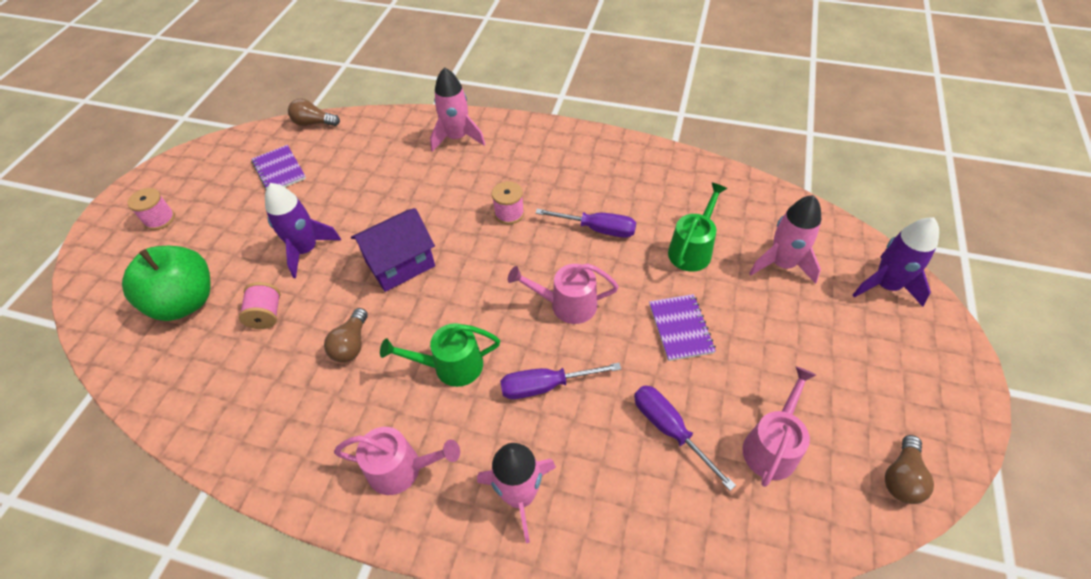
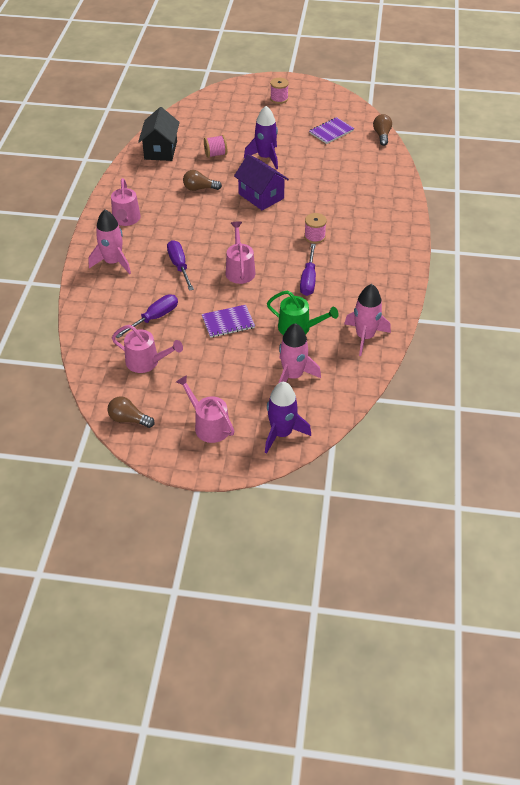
camera: 80 degrees right, 5 degrees down
green apple [122,246,211,321] -> none
green watering can [380,323,500,387] -> none
pink rocket [430,67,485,152] -> pink rocket moved to [344,284,391,356]
none -> black house [138,107,180,161]
none -> pink watering can [176,375,235,443]

